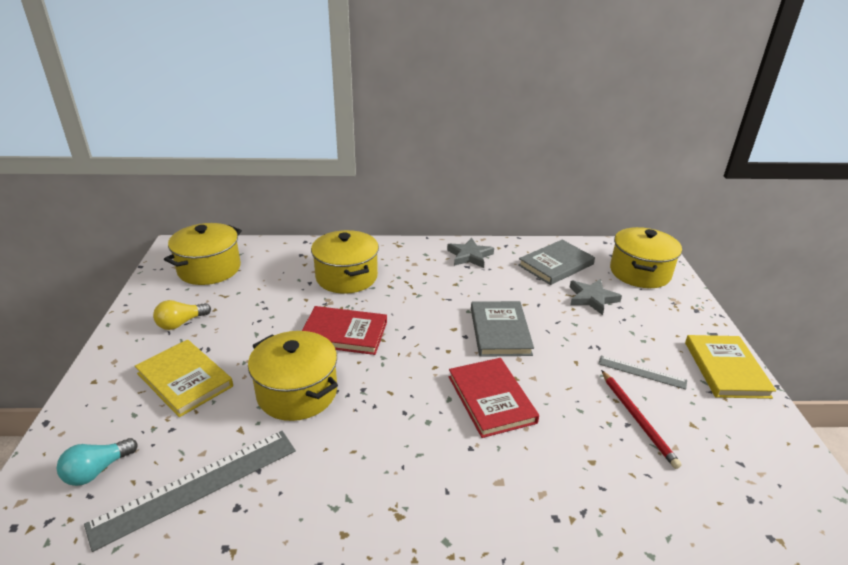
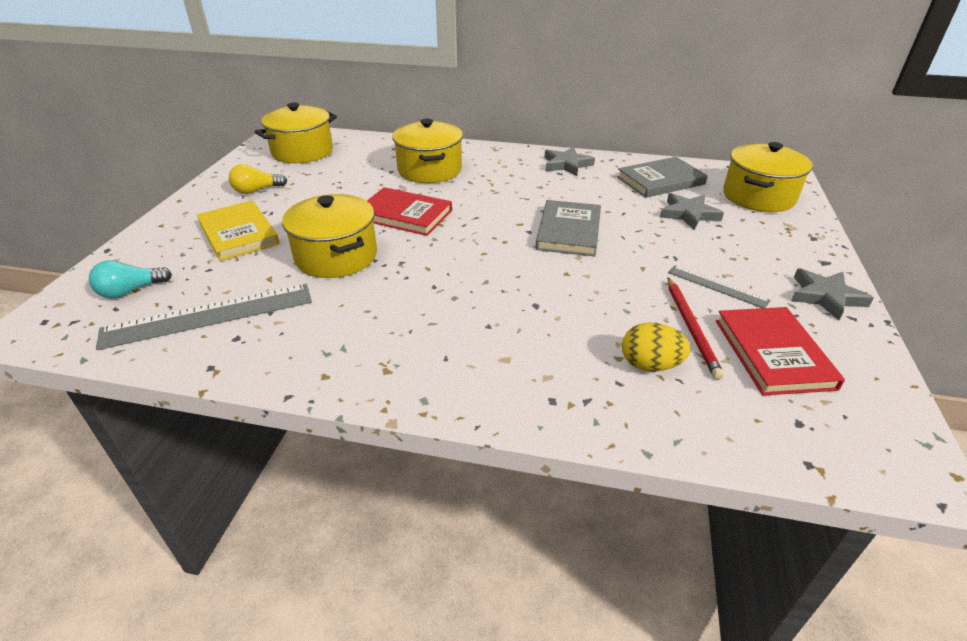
camera: 15 degrees right, 5 degrees up
red book [449,358,539,438] -> red book moved to [716,307,845,396]
yellow book [685,335,776,399] -> grey star [791,268,874,320]
none -> yellow egg [622,322,690,372]

